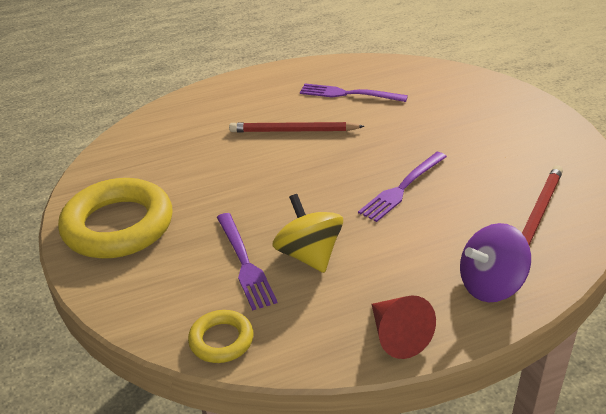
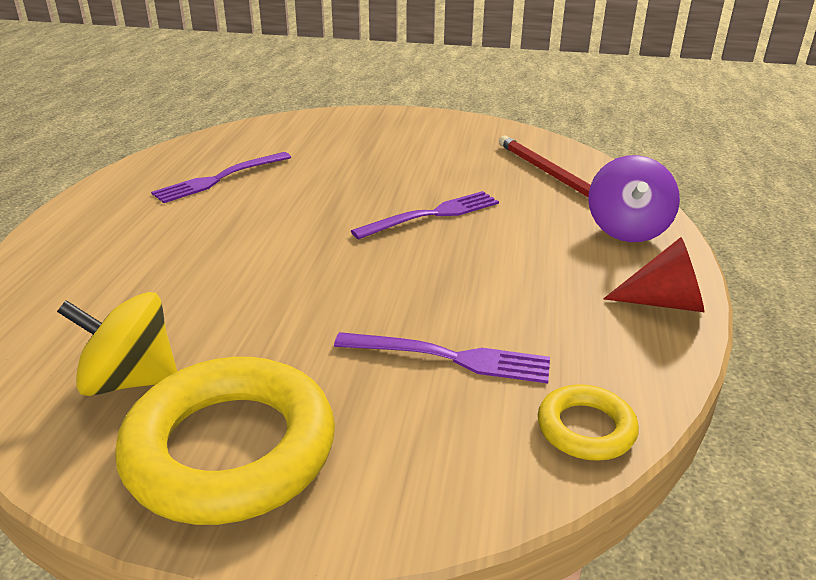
camera: 60 degrees left, 5 degrees down
red pencil [229,122,365,132] -> none
yellow spinning top [272,194,343,273] -> yellow spinning top moved to [57,292,177,396]
purple fork [358,152,447,222] -> purple fork turned 105 degrees counterclockwise [351,191,499,239]

